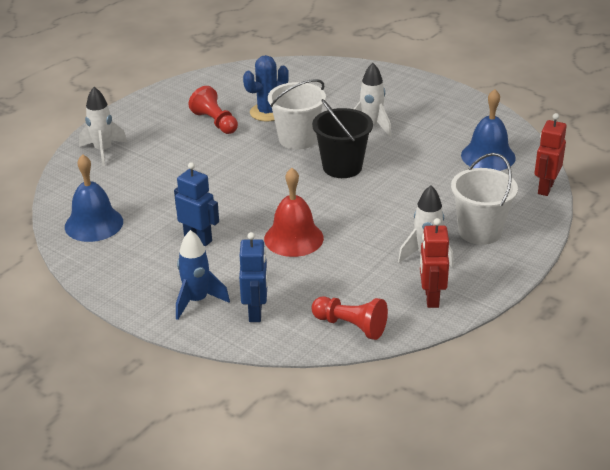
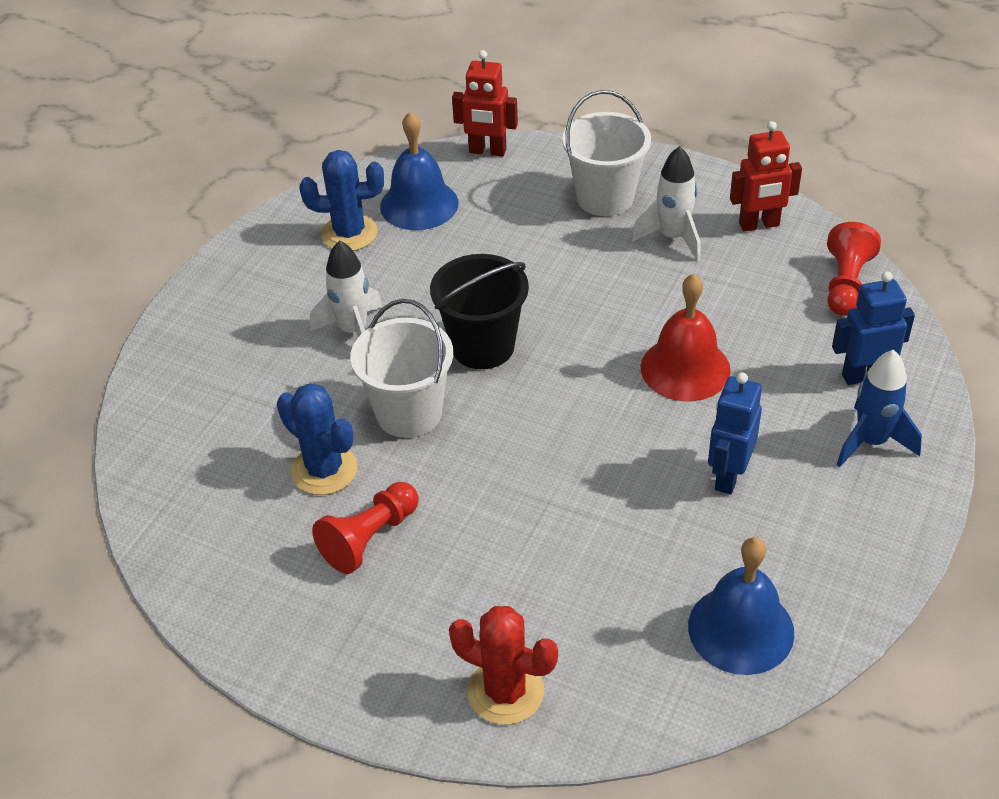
camera: 100 degrees left, 10 degrees up
white rocket [79,87,127,166] -> red cactus [449,606,558,725]
none -> blue cactus [299,150,384,251]

